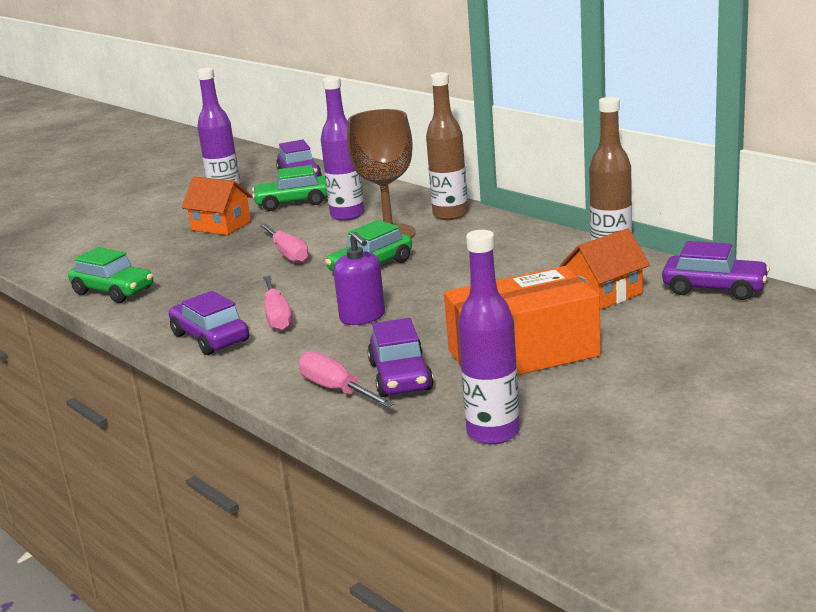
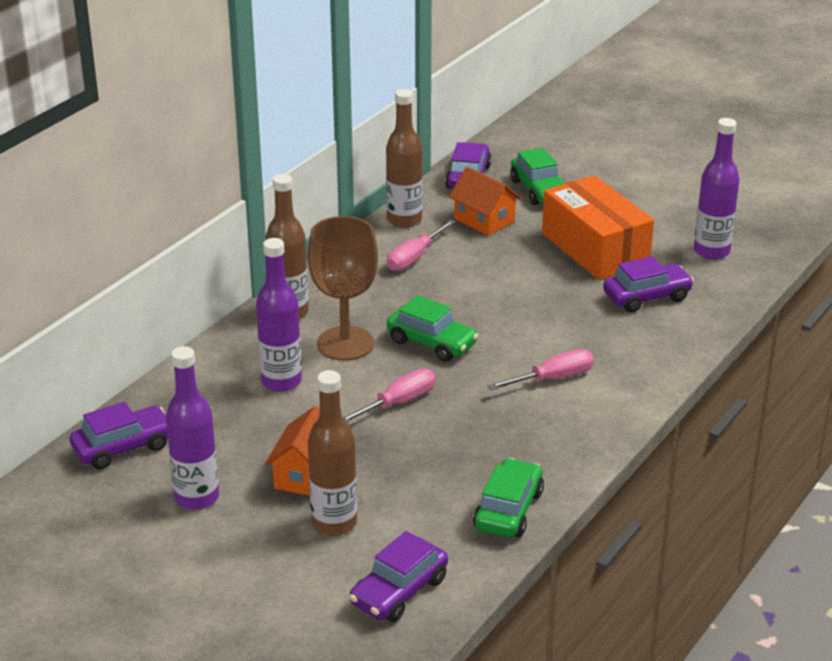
camera: 105 degrees left, 10 degrees up
purple car [169,291,249,355] -> purple car moved to [349,531,448,622]
green car [252,165,327,211] -> green car moved to [510,148,565,205]
pink screwdriver [299,351,395,408] -> pink screwdriver moved to [387,220,455,271]
purple soap dispenser [333,232,385,325] -> none
none -> brown bottle [308,370,357,536]

